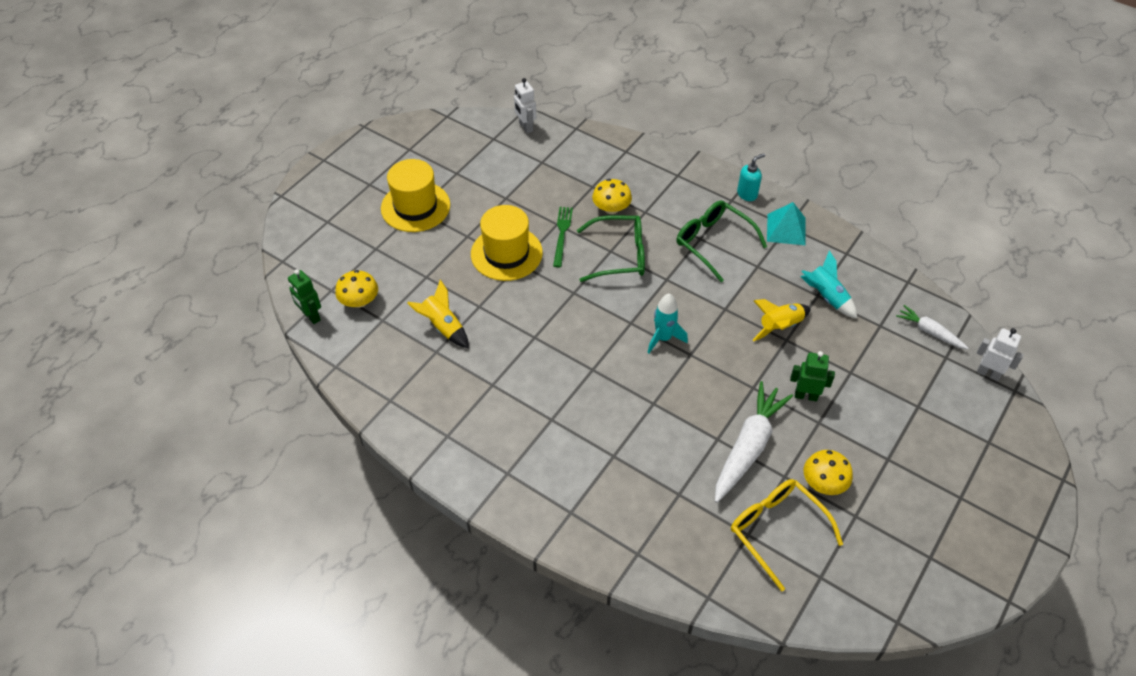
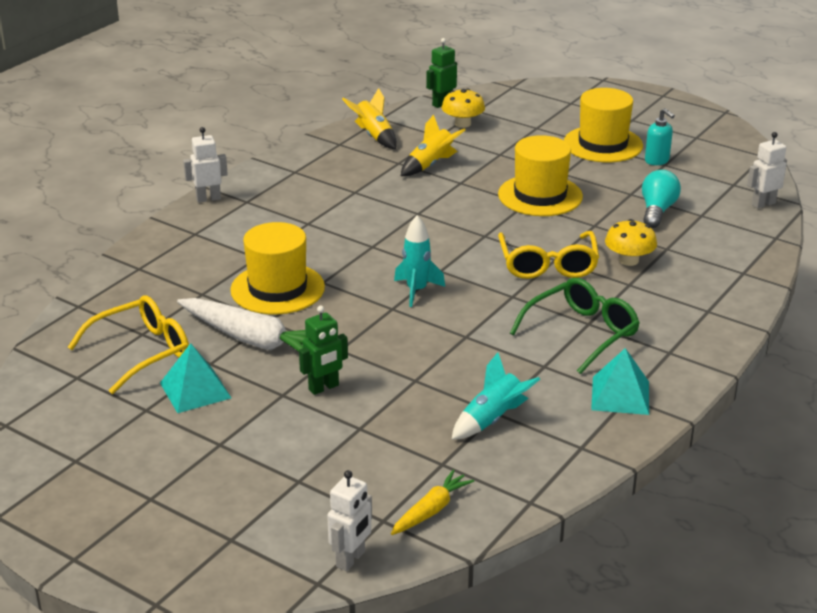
camera: 90 degrees right, 20 degrees down
green fork [553,207,573,267] -> none
green glasses [577,215,645,282] -> yellow glasses [498,231,599,279]
turquoise soap dispenser [737,153,765,201] -> turquoise soap dispenser moved to [645,108,675,165]
yellow rocket [753,299,811,341] -> yellow rocket moved to [342,88,397,149]
green robot [790,351,835,401] -> green robot turned 45 degrees clockwise [299,306,348,395]
yellow mushroom [804,450,853,495] -> turquoise pyramid [160,343,231,413]
white carrot [896,305,968,349] -> yellow carrot [391,470,474,535]
none -> white robot [183,127,228,203]
none -> yellow hat [230,222,325,314]
none -> turquoise light bulb [642,170,681,228]

